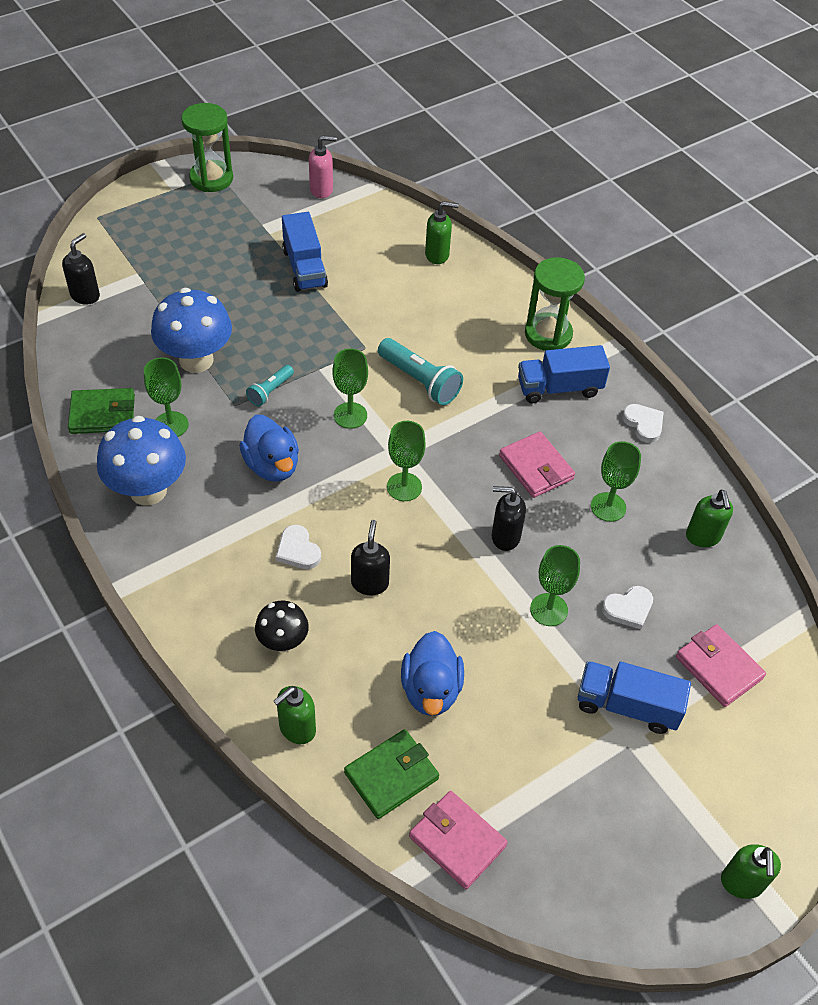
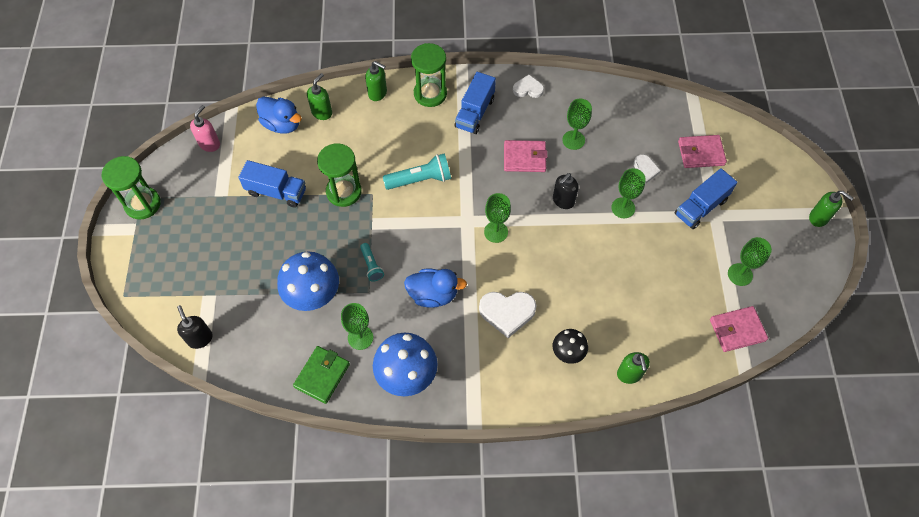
camera: 55 degrees left, 10 degrees up
white heart [276,525,321,569] -> white heart [479,292,537,338], size x1.60
green goblet [333,349,368,429] -> green goblet moved to [728,237,772,286]
green wallet [344,729,439,819] -> none
black soap dispenser [351,520,390,595] -> none
blue duck [401,631,464,716] -> blue duck moved to [256,96,302,134]
green soap dispenser [686,490,733,547] -> green soap dispenser moved to [365,61,387,101]
none -> green hourglass [317,143,362,207]

